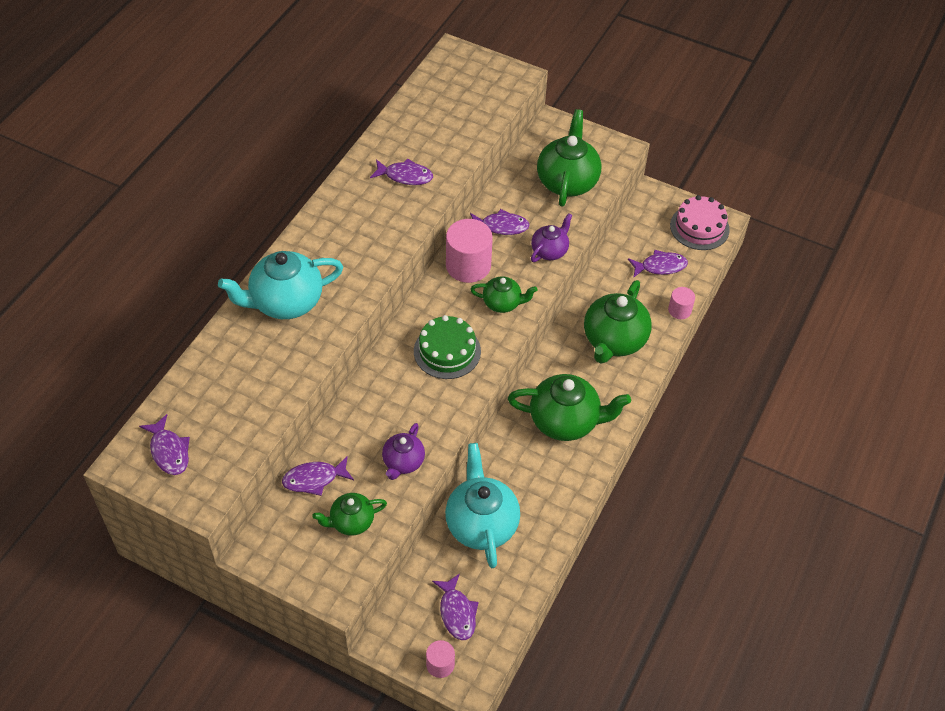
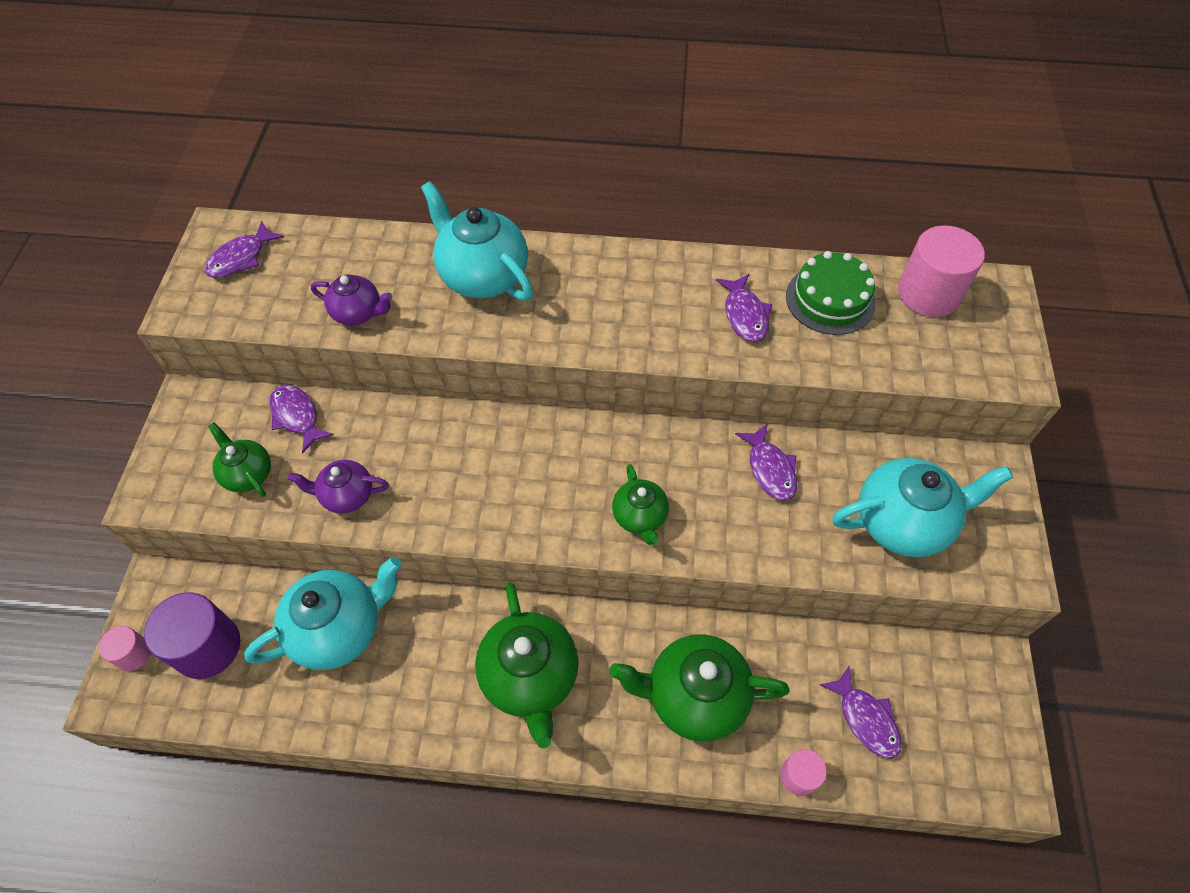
camera: 70 degrees right, 5 degrees up
green cake [414,315,481,379] -> green cake moved to [786,251,876,335]
purple fish [432,573,479,640] -> purple cylinder [144,592,240,679]
pink cylinder [446,219,493,283] -> pink cylinder moved to [898,225,985,317]
purple teapot [531,213,573,262] -> purple teapot moved to [311,274,392,325]
green teapot [537,109,601,207] -> turquoise teapot [832,458,1013,557]
pink cake [670,195,730,250] -> none

